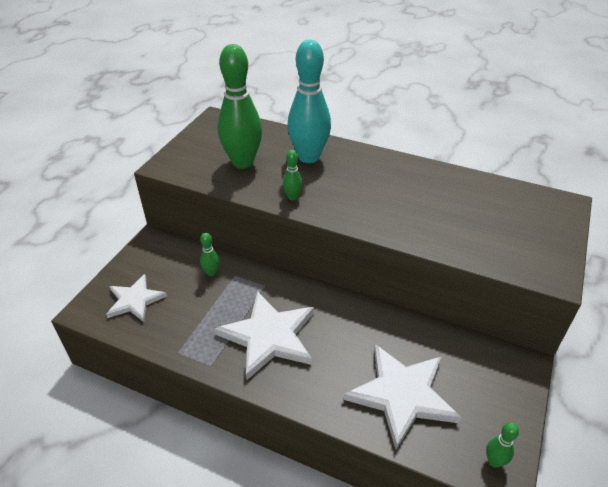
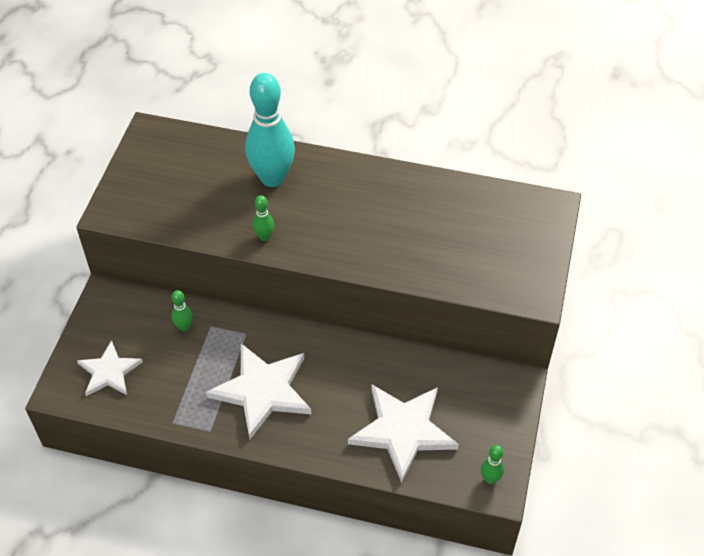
camera: 10 degrees left, 10 degrees up
green bowling pin [218,44,262,169] -> none

